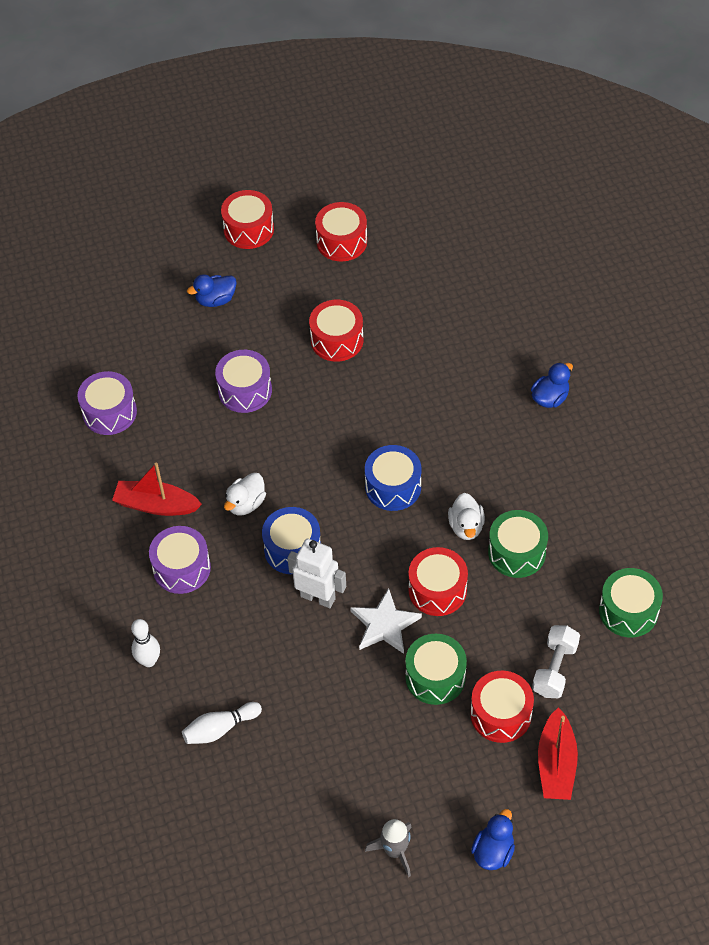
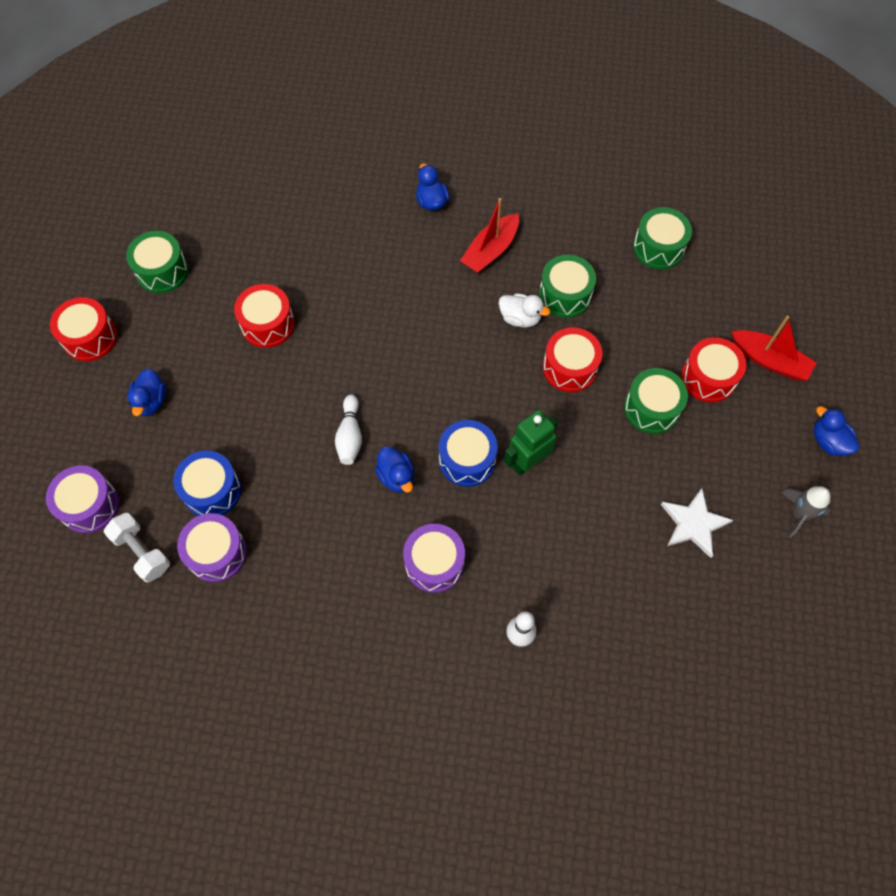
camera: 65 degrees left, 10 degrees up
red boat [112,462,202,516] -> red boat moved to [460,198,519,273]
white bowling pin [182,702,262,744] -> white bowling pin moved to [335,395,362,465]
purple drum [215,350,272,413] -> purple drum moved to [46,465,119,533]
white duck [224,473,266,515] -> blue duck [375,446,414,492]
white robot [288,539,346,608] -> green robot [504,410,558,476]
red drum [315,202,367,261] -> green drum [126,231,189,293]
white star [350,588,422,654] -> white star moved to [661,488,733,558]
blue drum [365,445,421,511] -> blue drum moved to [173,451,241,516]
white dumbbell [532,625,580,698] -> white dumbbell moved to [104,513,170,583]

